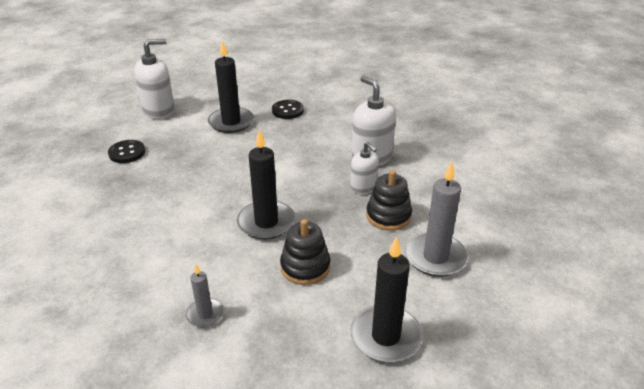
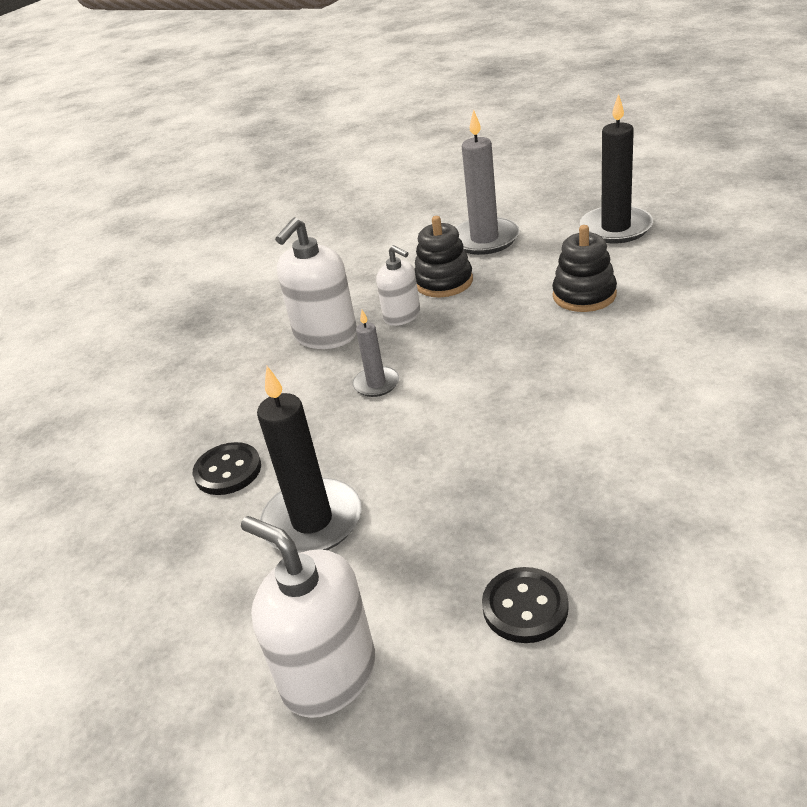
camera: 110 degrees left, 0 degrees up
grey candle [186,264,224,327] -> grey candle moved to [353,310,399,397]
black candle [237,129,295,240] -> none
white soap dispenser [350,142,379,194] -> white soap dispenser turned 105 degrees clockwise [376,245,420,326]

